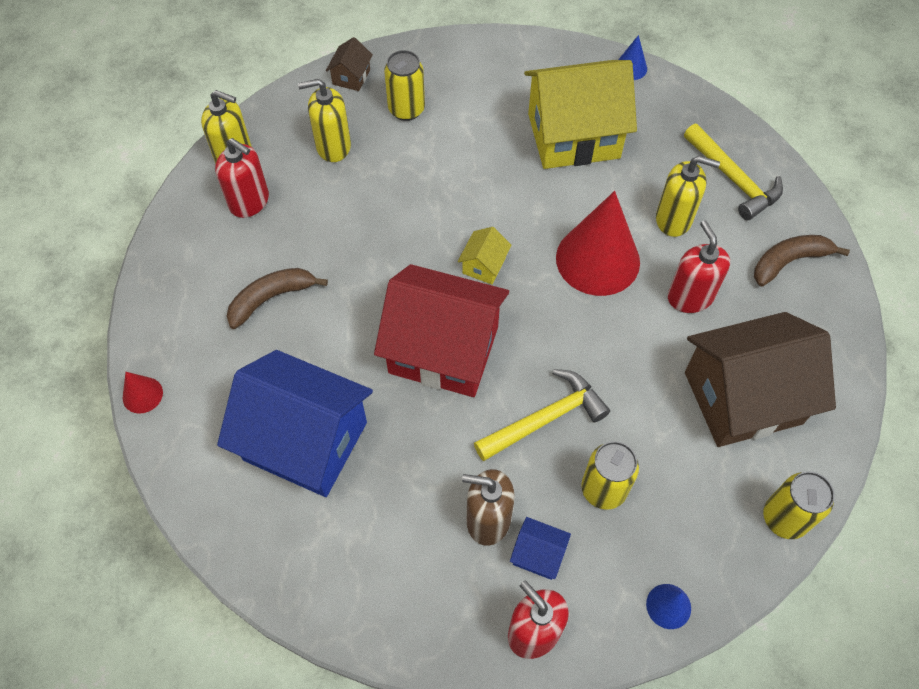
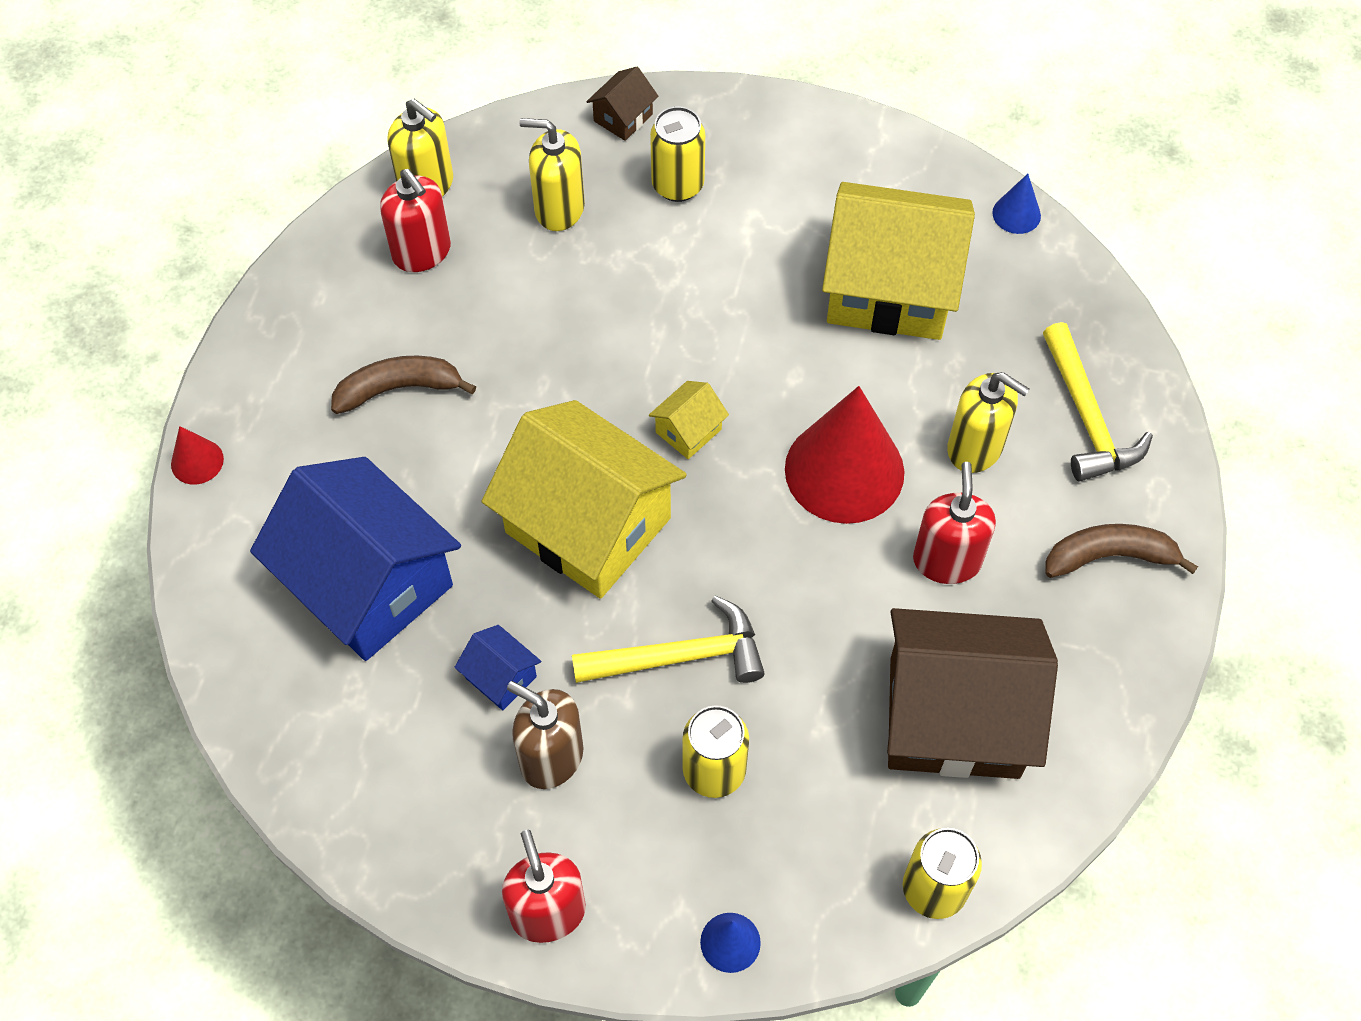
camera: 20 degrees right, 0 degrees up
red house [374,264,509,397] -> yellow house [482,400,687,599]
blue house [510,517,571,580] -> blue house moved to [455,625,541,710]

